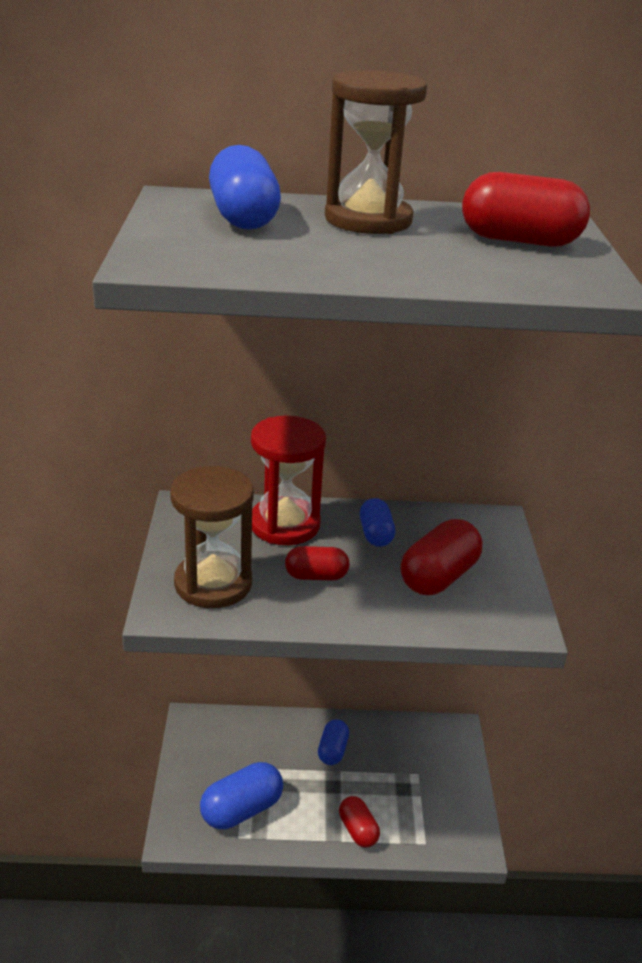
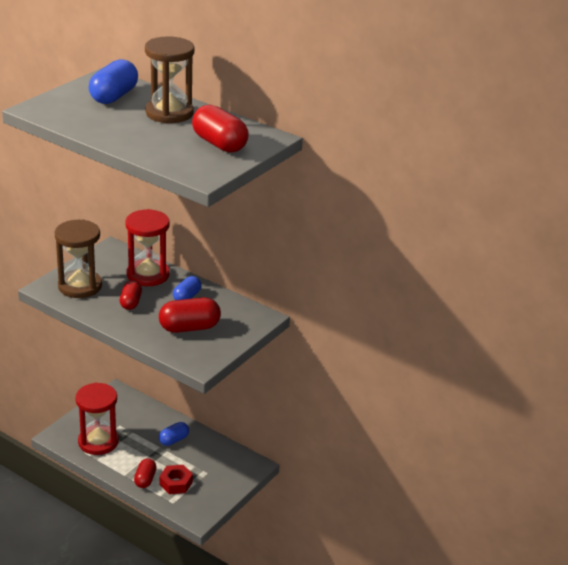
camera: 35 degrees right, 0 degrees up
blue capsule [200,762,283,829] -> red hourglass [76,383,119,455]
red capsule [285,546,350,581] -> red capsule turned 60 degrees clockwise [120,280,142,310]
none -> red nut [159,465,193,494]

